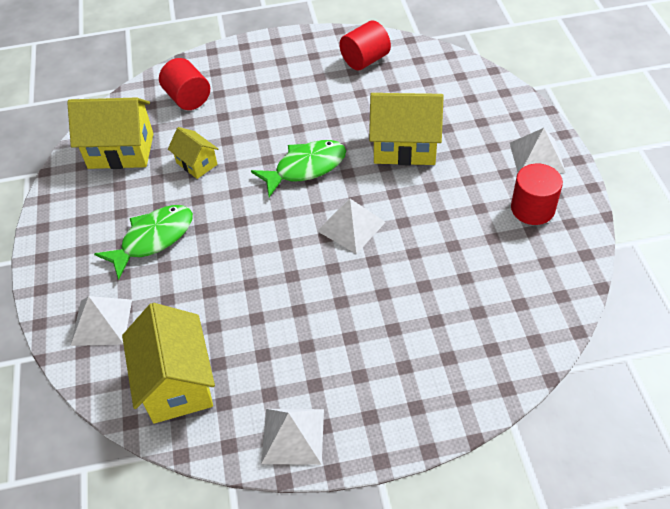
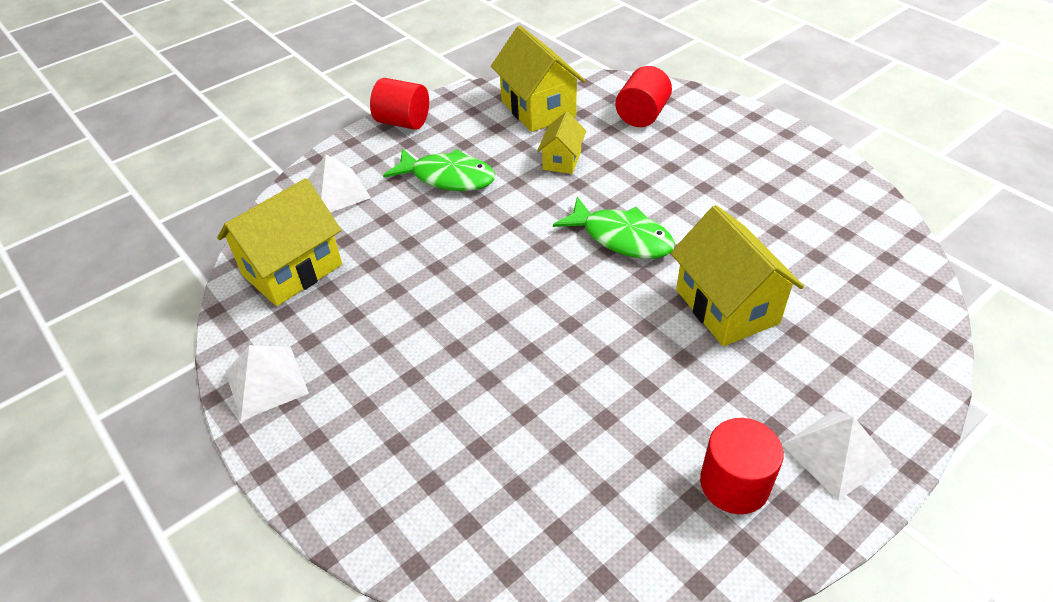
camera: 60 degrees right, 5 degrees down
white pyramid [317,199,386,254] -> none
red cylinder [339,21,391,71] -> red cylinder moved to [370,78,429,130]

